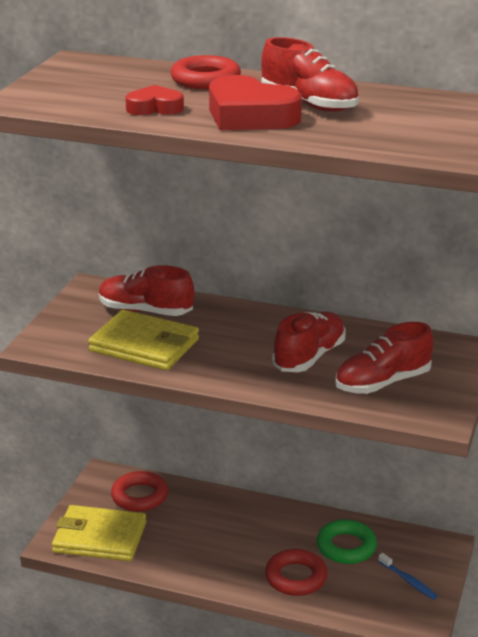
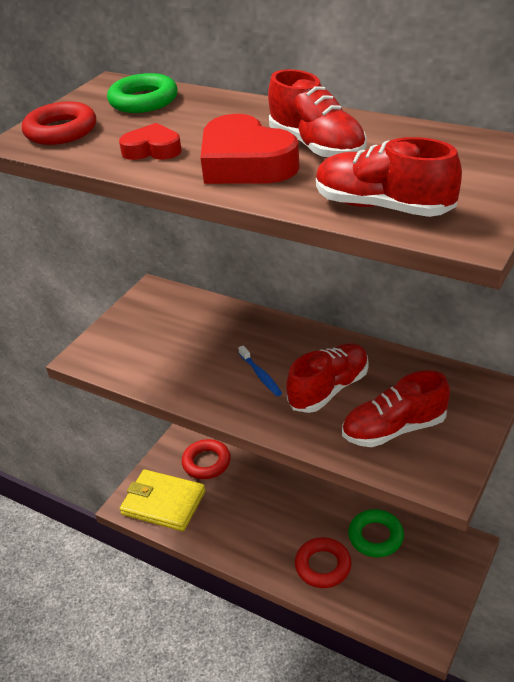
camera: 15 degrees right, 10 degrees up
yellow wallet [88,310,199,370] -> none
red shoe [99,265,194,316] -> red shoe moved to [316,137,462,217]
red ring [170,55,241,89] -> red ring moved to [22,102,96,145]
blue toothbrush [378,553,438,600] -> blue toothbrush moved to [238,345,282,396]
none -> green ring [107,73,178,113]

